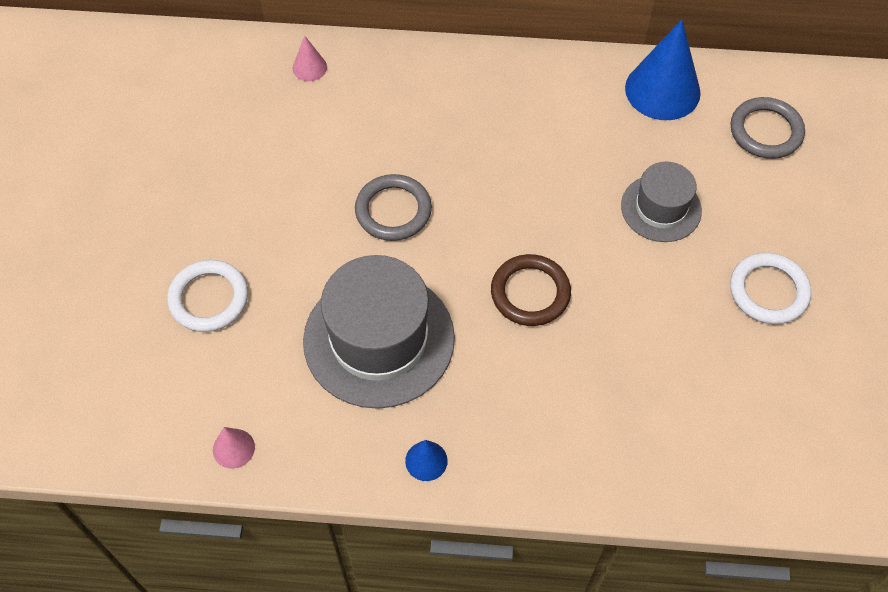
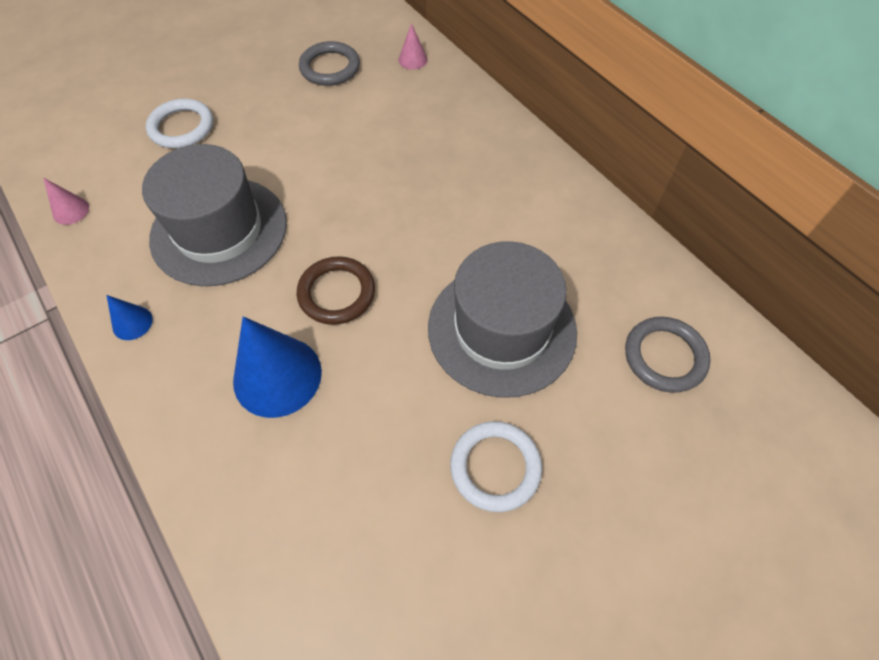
camera: 50 degrees right, 0 degrees up
grey ring [355,174,432,241] -> grey ring moved to [299,41,360,86]
grey hat [621,162,702,242] -> grey hat [428,241,577,398], size x1.76
blue cone [625,19,701,120] -> blue cone moved to [233,316,322,418]

